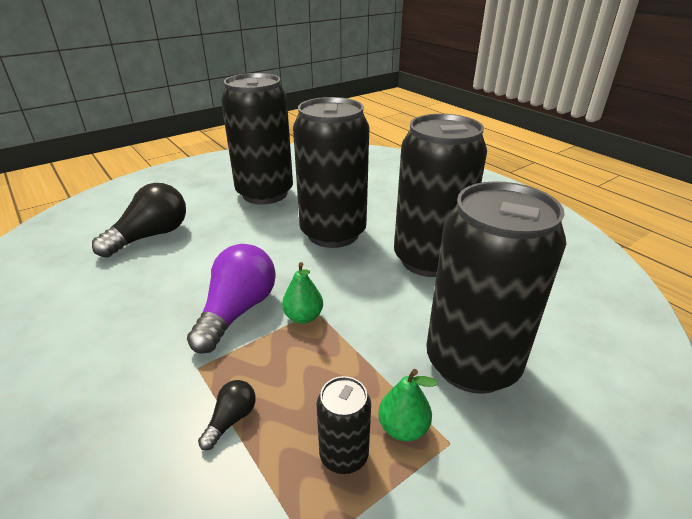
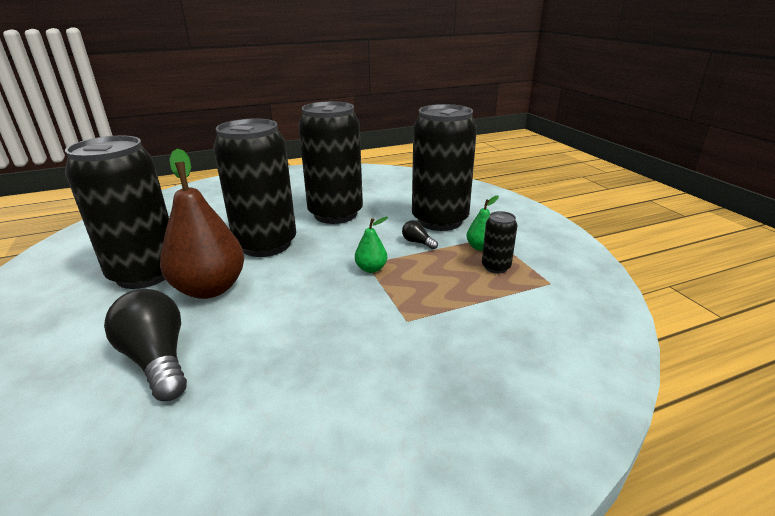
camera: 75 degrees left, 5 degrees down
purple light bulb [187,244,276,354] -> none
black light bulb [198,380,256,450] -> black light bulb moved to [402,220,438,250]
none -> brown pear [160,149,244,299]

